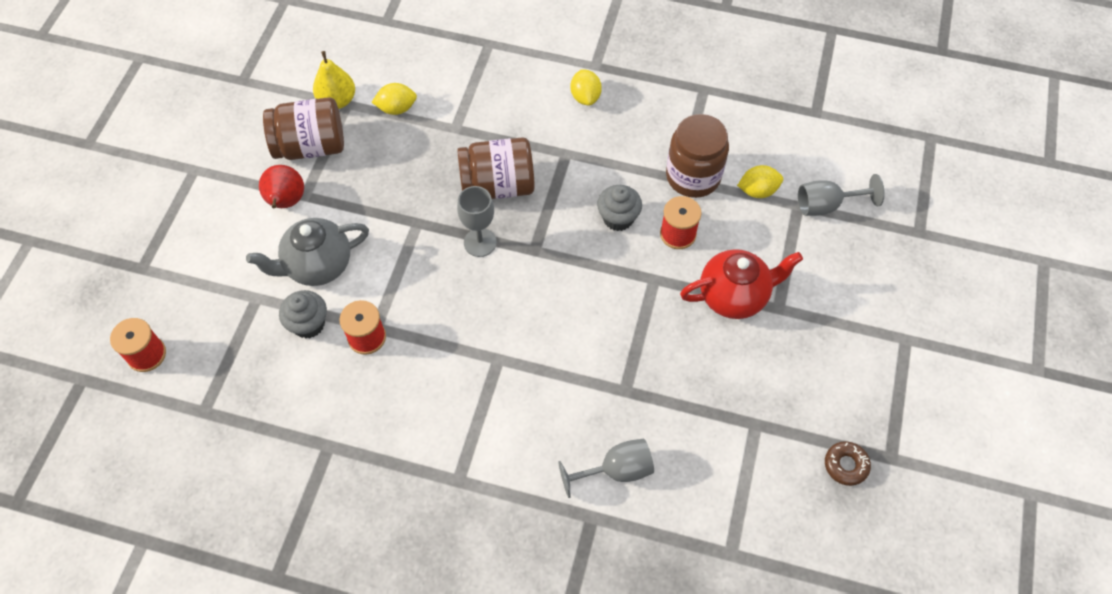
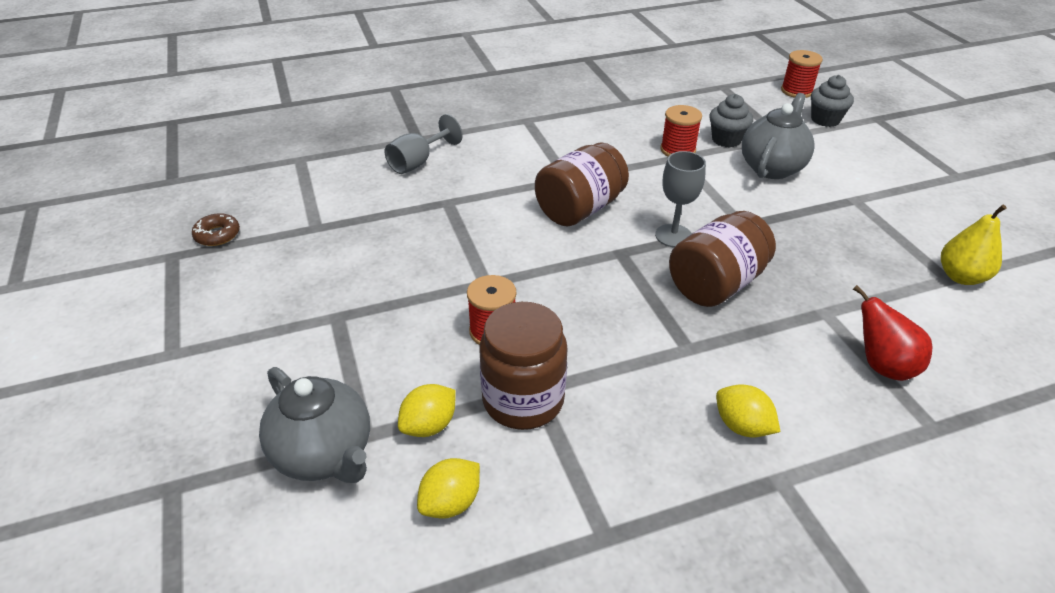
camera: 145 degrees right, 20 degrees down
red pear [259,165,304,208] -> red pear moved to [853,285,933,381]
brown jar [263,97,344,160] -> brown jar moved to [535,142,629,226]
yellow lemon [372,83,417,115] -> yellow lemon moved to [417,458,480,519]
grey cupcake [597,185,642,231] -> grey cupcake moved to [811,75,854,127]
red teapot [680,249,803,319] -> none
grey goblet [798,174,885,216] -> grey teapot [259,367,370,483]

